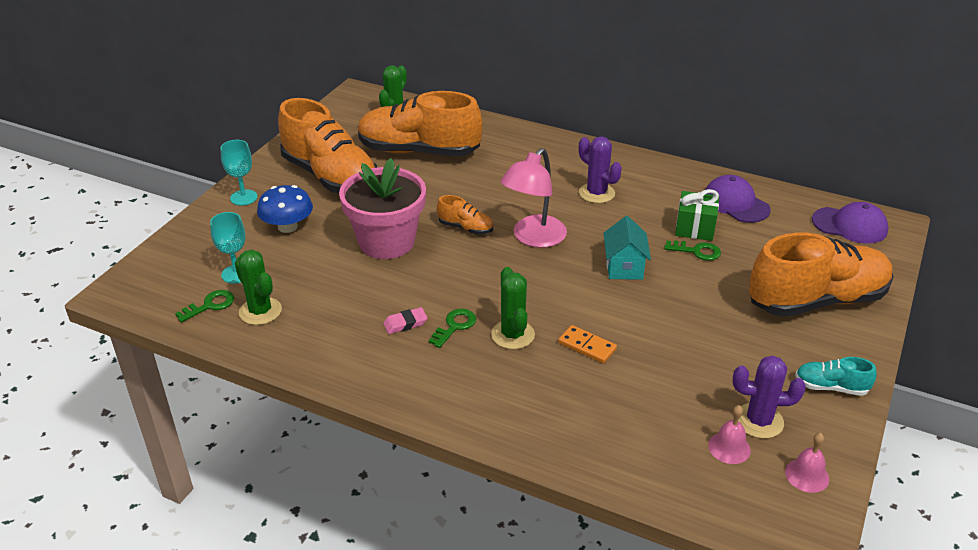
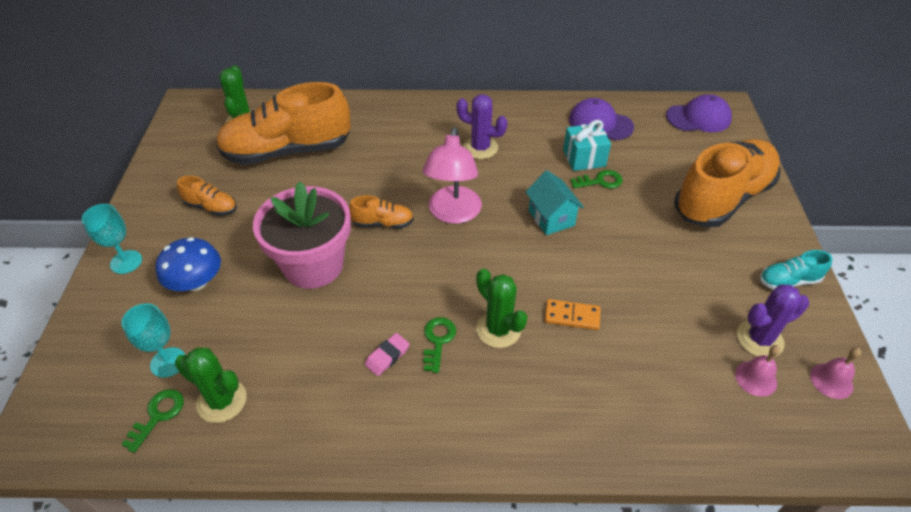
camera: 25 degrees left, 10 degrees up
orange shoe [278,98,377,193] -> orange shoe [177,176,237,216], size x0.43
green gift [675,189,719,241] -> turquoise gift [563,120,611,171]

